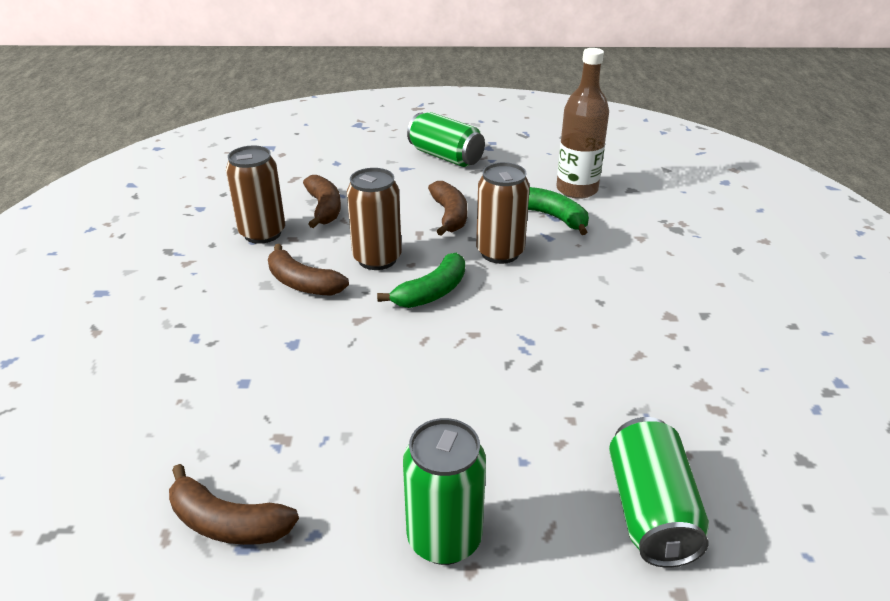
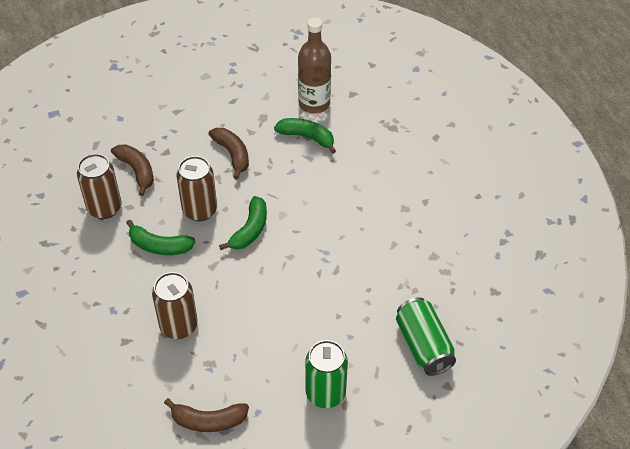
camera: 20 degrees left, 15 degrees up
brown banana [268,244,349,296] -> green banana [126,220,196,255]
green can [407,112,485,167] -> none
brown can [476,162,530,264] -> brown can moved to [152,272,198,339]

